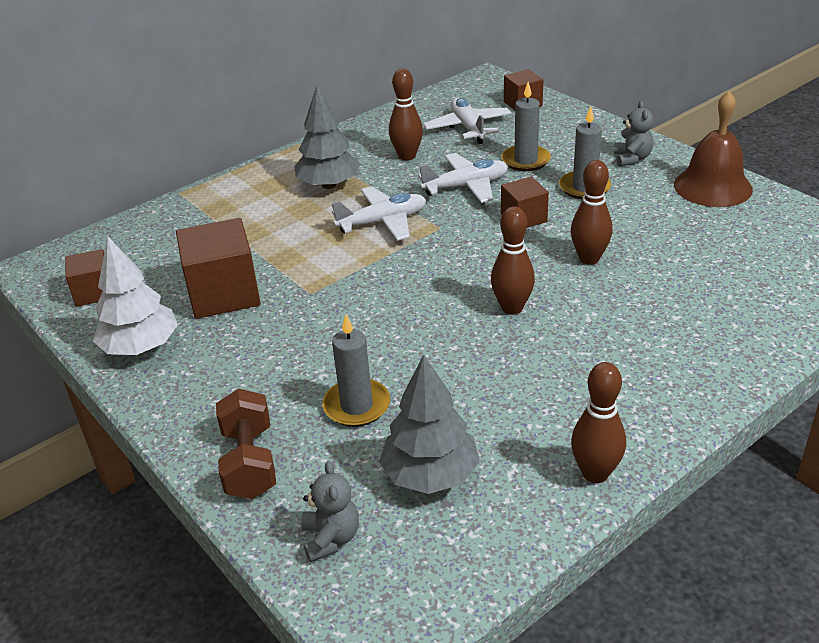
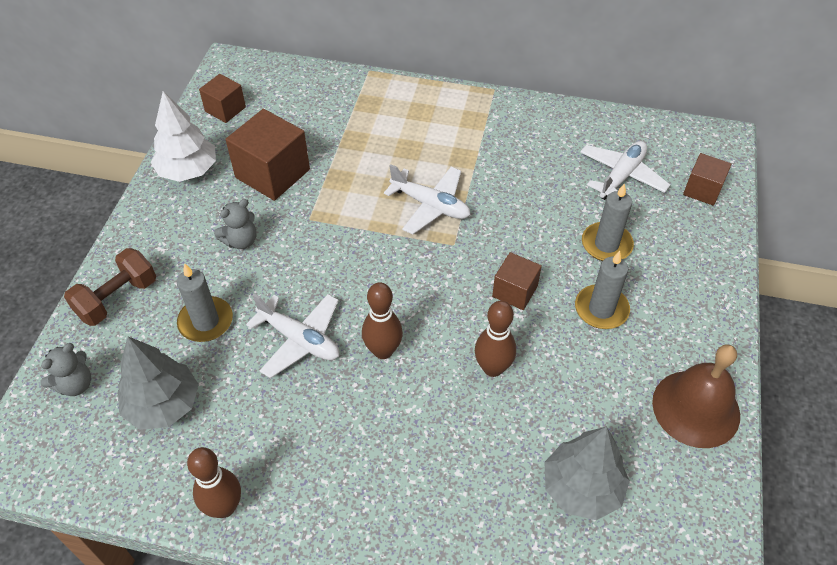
camera: 50 degrees right, 15 degrees up
grey tree [294,86,360,189] -> grey tree moved to [544,427,630,520]
brown bowling pin [389,68,423,161] -> none
white plane [418,153,508,203] -> white plane moved to [246,294,339,378]
grey teddy bear [614,101,653,167] -> grey teddy bear moved to [214,199,256,249]

